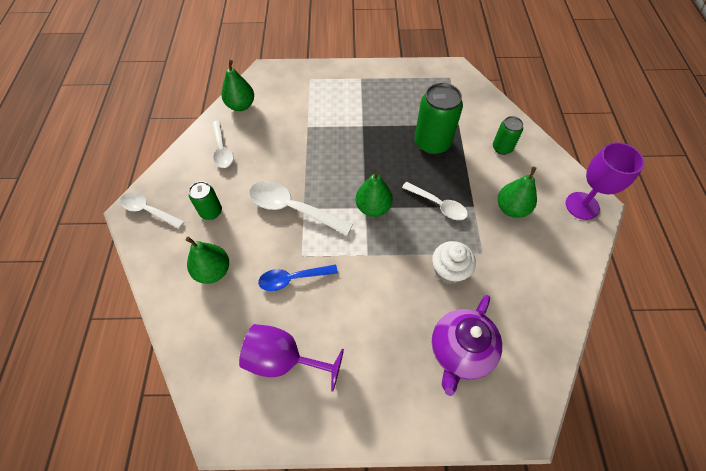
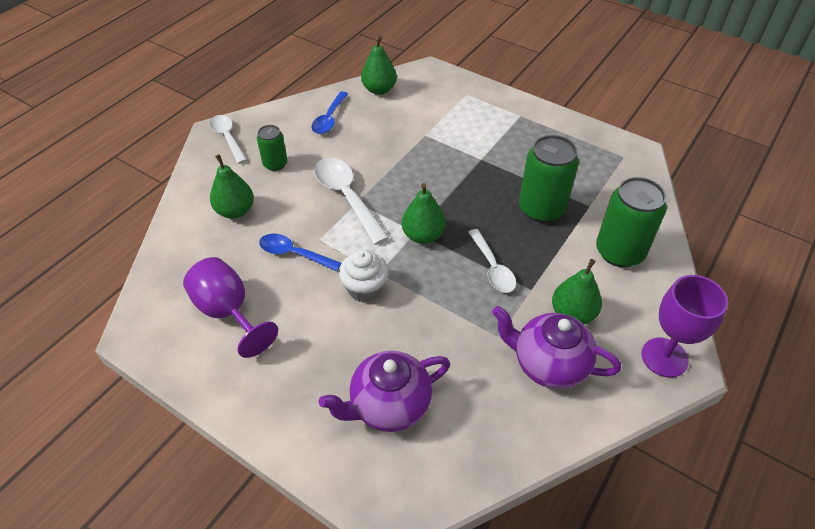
camera: 35 degrees right, 10 degrees down
white spoon [212,121,234,168] -> blue spoon [312,91,348,134]
white cupcake [432,241,476,284] -> white cupcake moved to [339,249,389,303]
green can [493,116,523,155] -> green can [596,177,667,267], size x1.78
none -> purple teapot [492,306,621,389]

